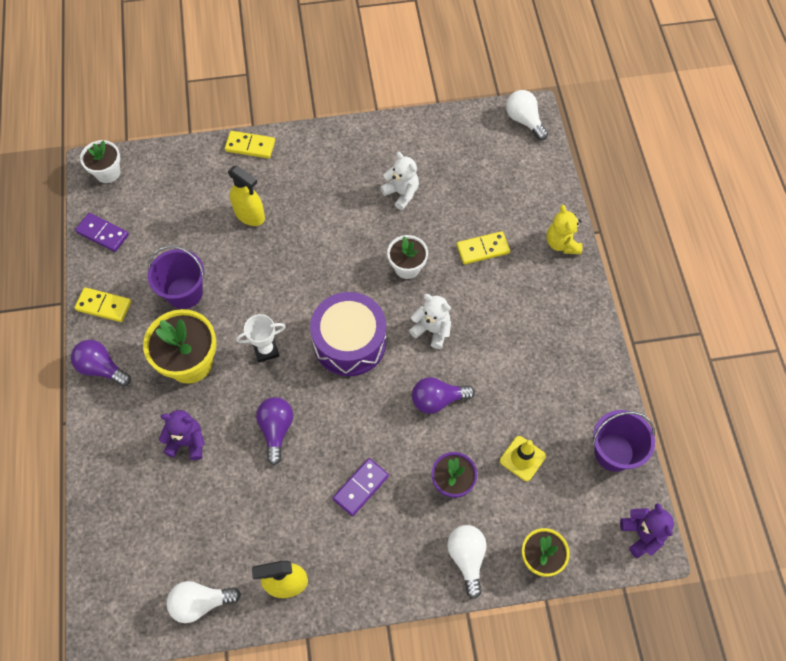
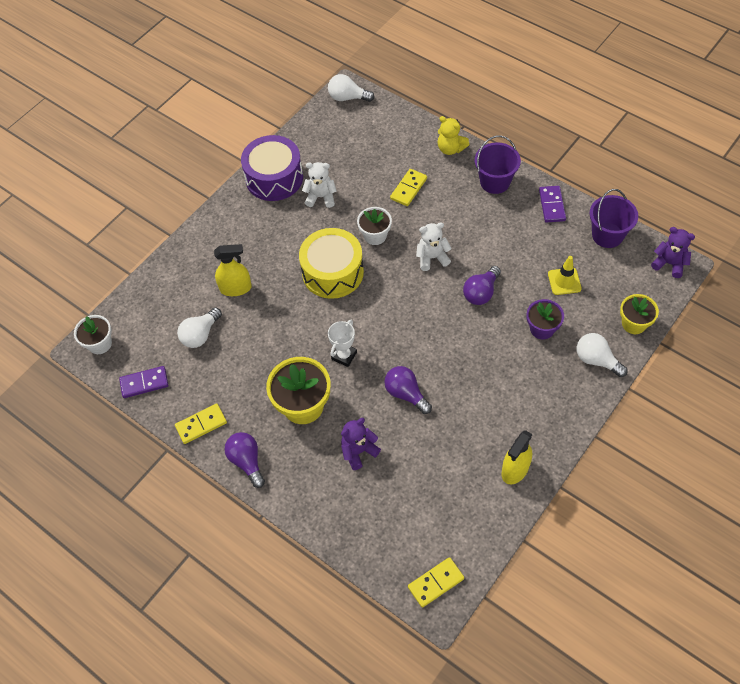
camera: 40 degrees left, 5 degrees down
purple light bulb [71,340,131,387] -> purple light bulb turned 75 degrees clockwise [224,432,265,488]
purple bucket [148,246,205,309] -> purple bucket moved to [475,135,521,194]
white light bulb [167,581,241,623] -> white light bulb moved to [177,307,222,348]
yellow domino [225,131,275,158] -> yellow domino moved to [408,557,464,607]
purple drum [310,292,386,376] -> purple drum moved to [241,135,303,201]
purple domino [333,458,389,516] -> purple domino moved to [539,186,566,223]
none -> yellow drum [299,228,364,299]

